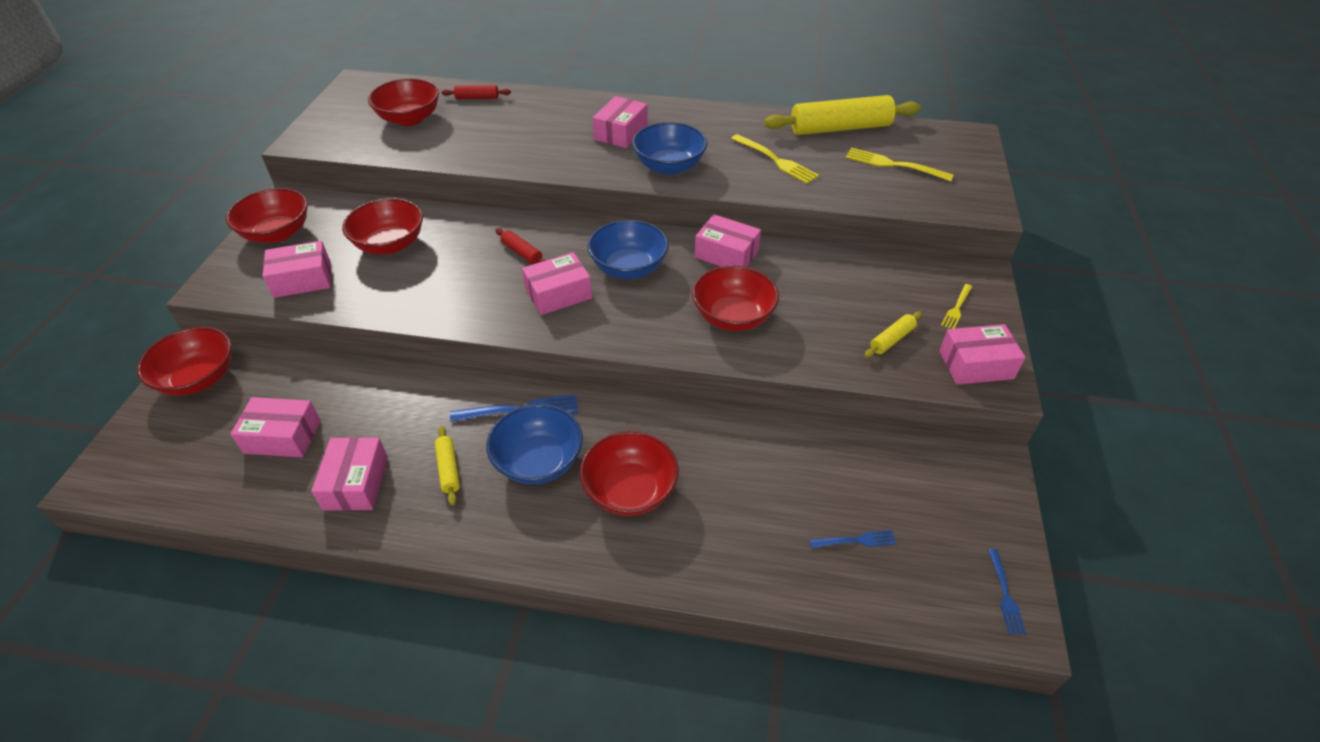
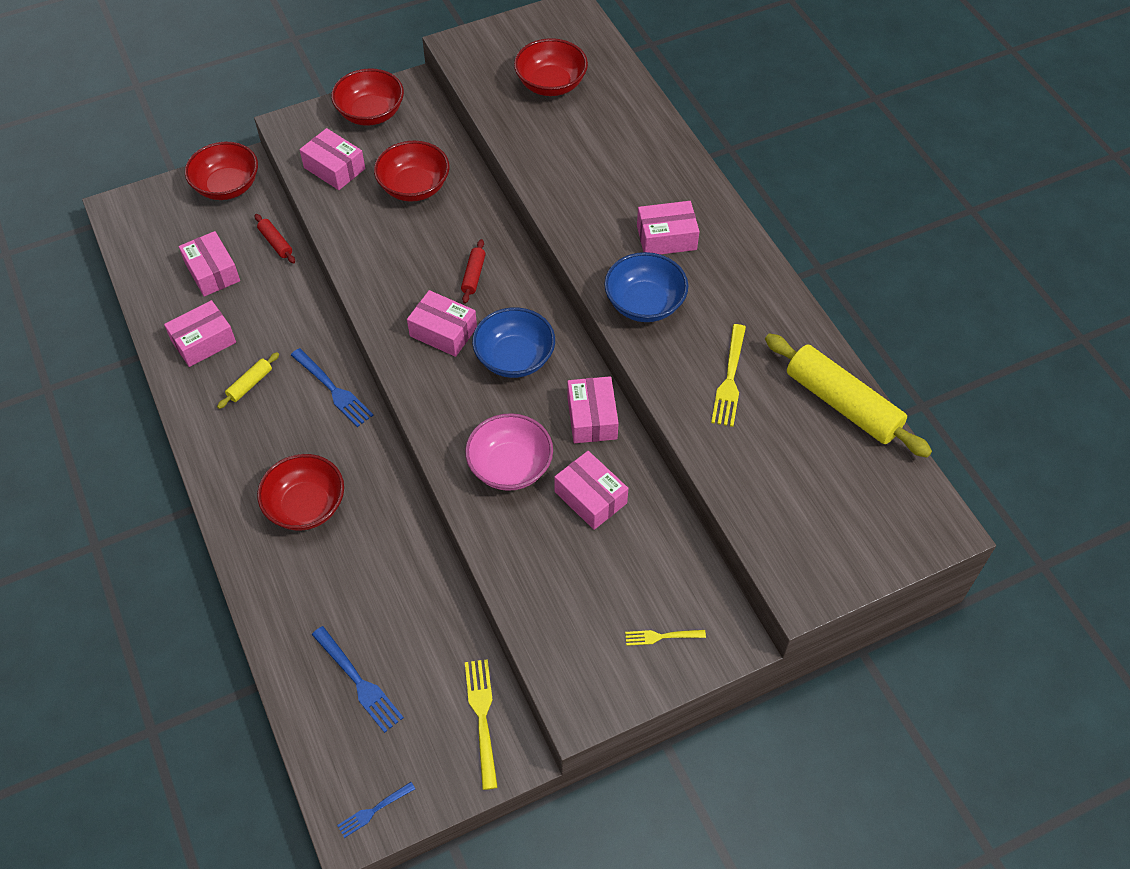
camera: 55 degrees right, 10 degrees up
red rolling pin [441,85,511,99] -> red rolling pin moved to [255,214,295,263]
blue bowl [486,404,583,485] -> none
red bowl [692,266,779,331] -> pink bowl [465,413,553,491]
blue fork [809,530,897,548] -> blue fork [312,626,404,733], size x1.67
yellow fork [846,148,954,181] -> yellow fork moved to [465,659,498,790]
yellow rolling pin [864,311,922,358] -> none
pink box [939,324,1026,385] -> pink box moved to [554,451,628,530]

